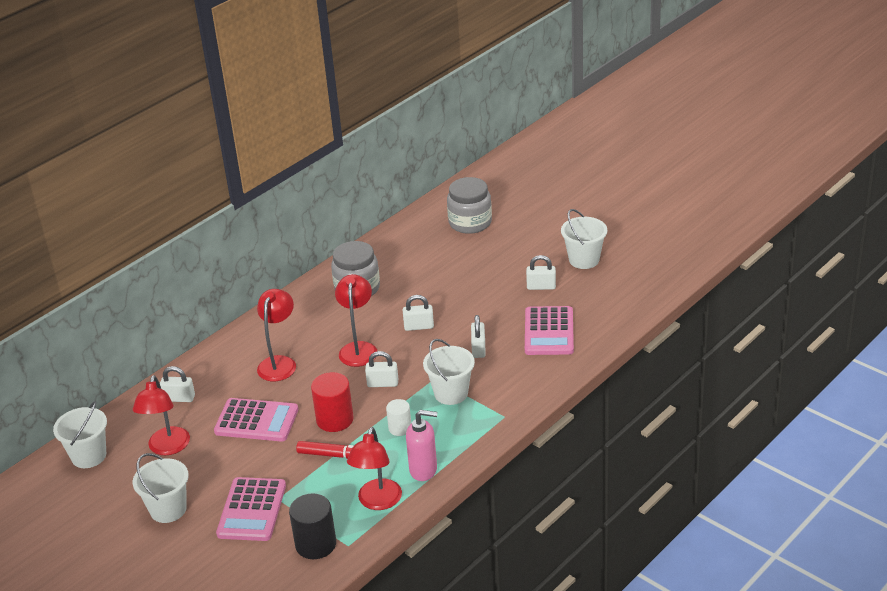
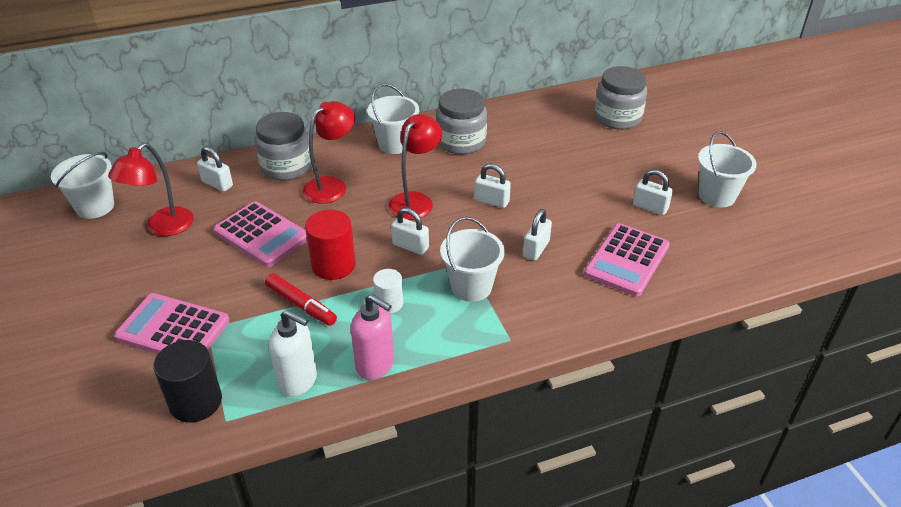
camera: 25 degrees right, 5 degrees up
white bucket [133,453,189,523] -> white bucket moved to [367,83,419,154]
pink calculator [216,477,286,541] -> pink calculator turned 75 degrees clockwise [114,293,230,354]
red lamp [347,427,402,510] -> white soap dispenser [269,310,317,397]
none -> grey jar [255,112,312,181]

